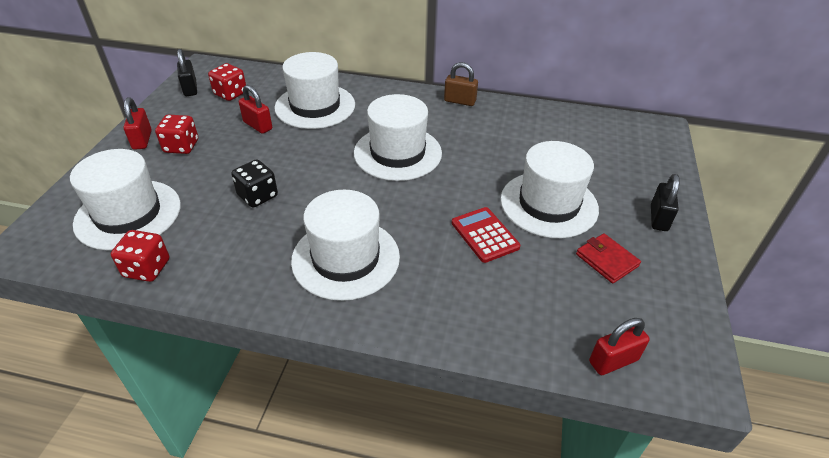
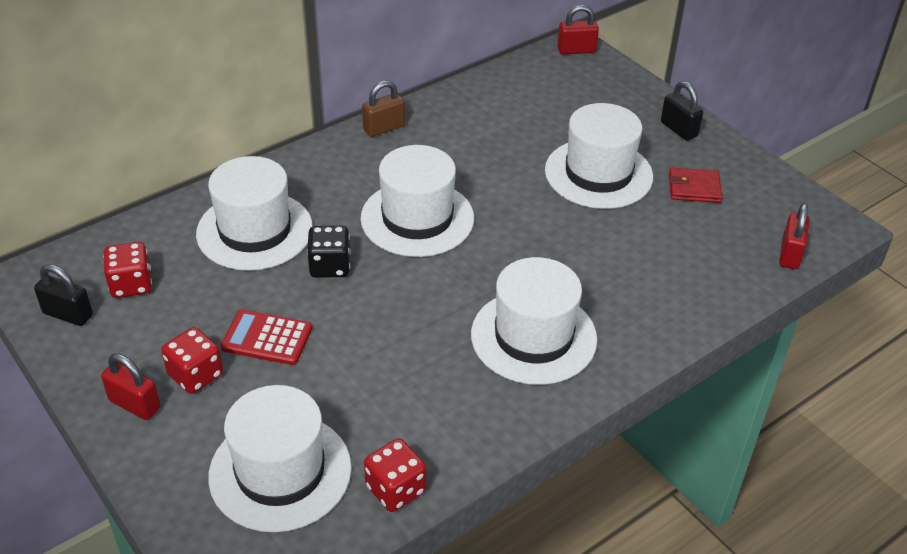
camera: 50 degrees left, 0 degrees up
black dice [231,159,278,208] -> black dice moved to [307,226,351,278]
red padlock [239,85,272,134] -> red padlock moved to [557,5,599,55]
red calculator [452,207,520,263] -> red calculator moved to [221,310,312,365]

